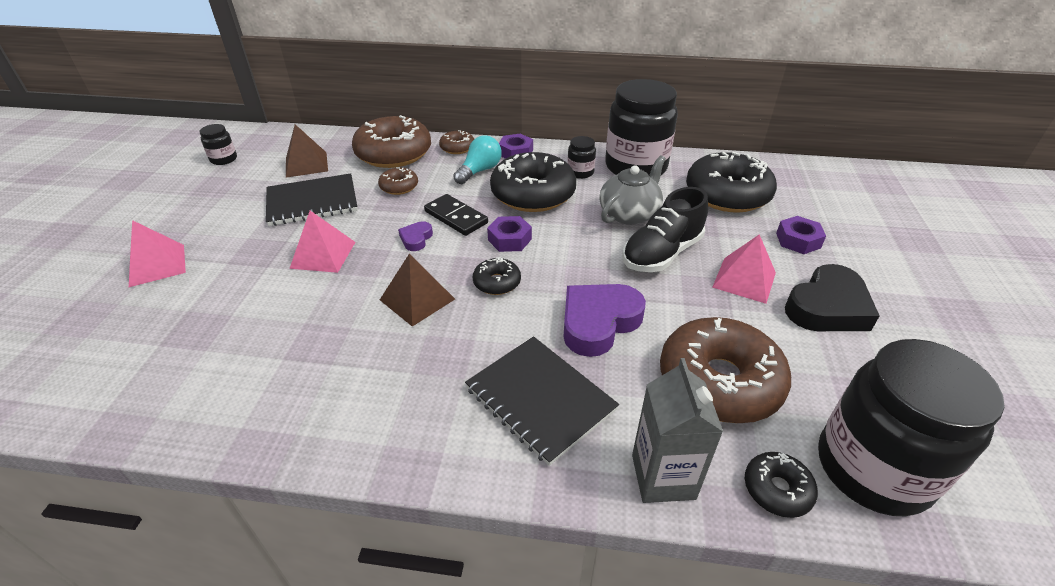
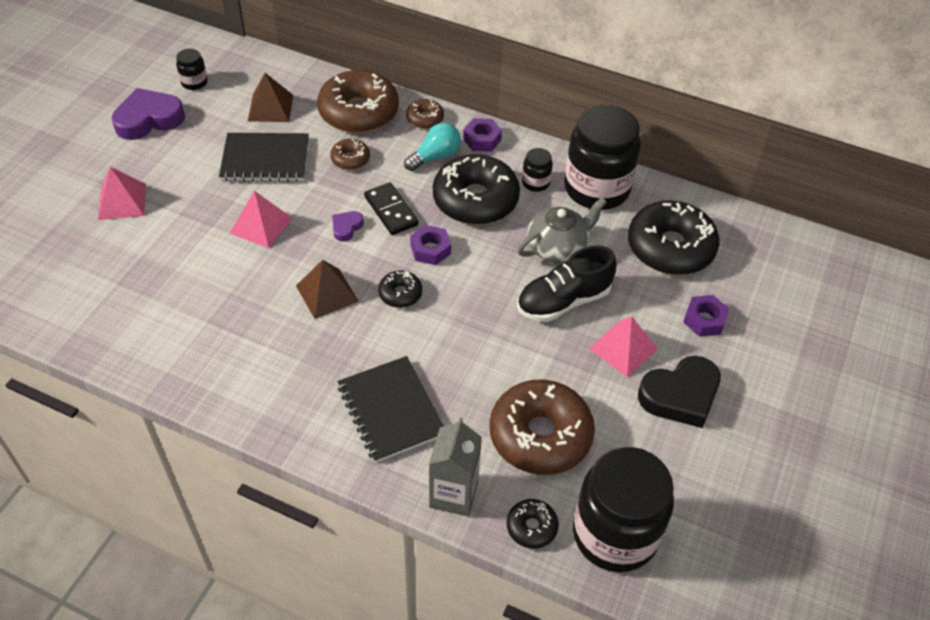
camera: 15 degrees right, 10 degrees up
purple heart [564,284,646,357] -> purple heart moved to [112,88,185,140]

